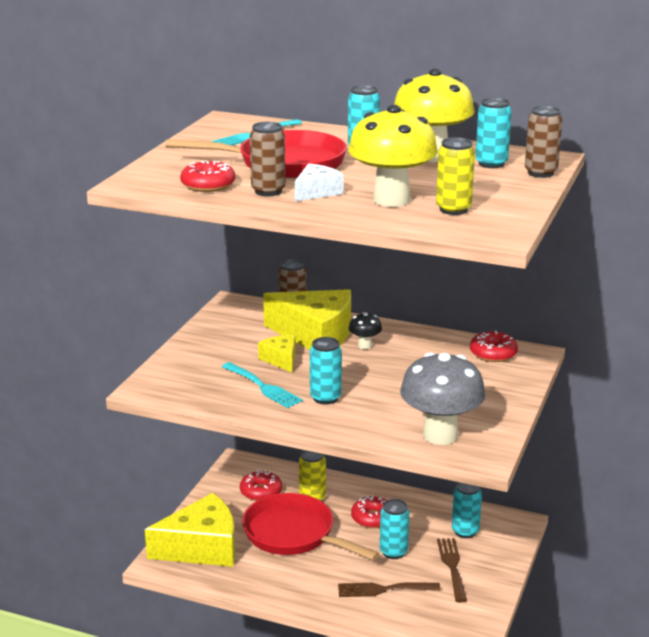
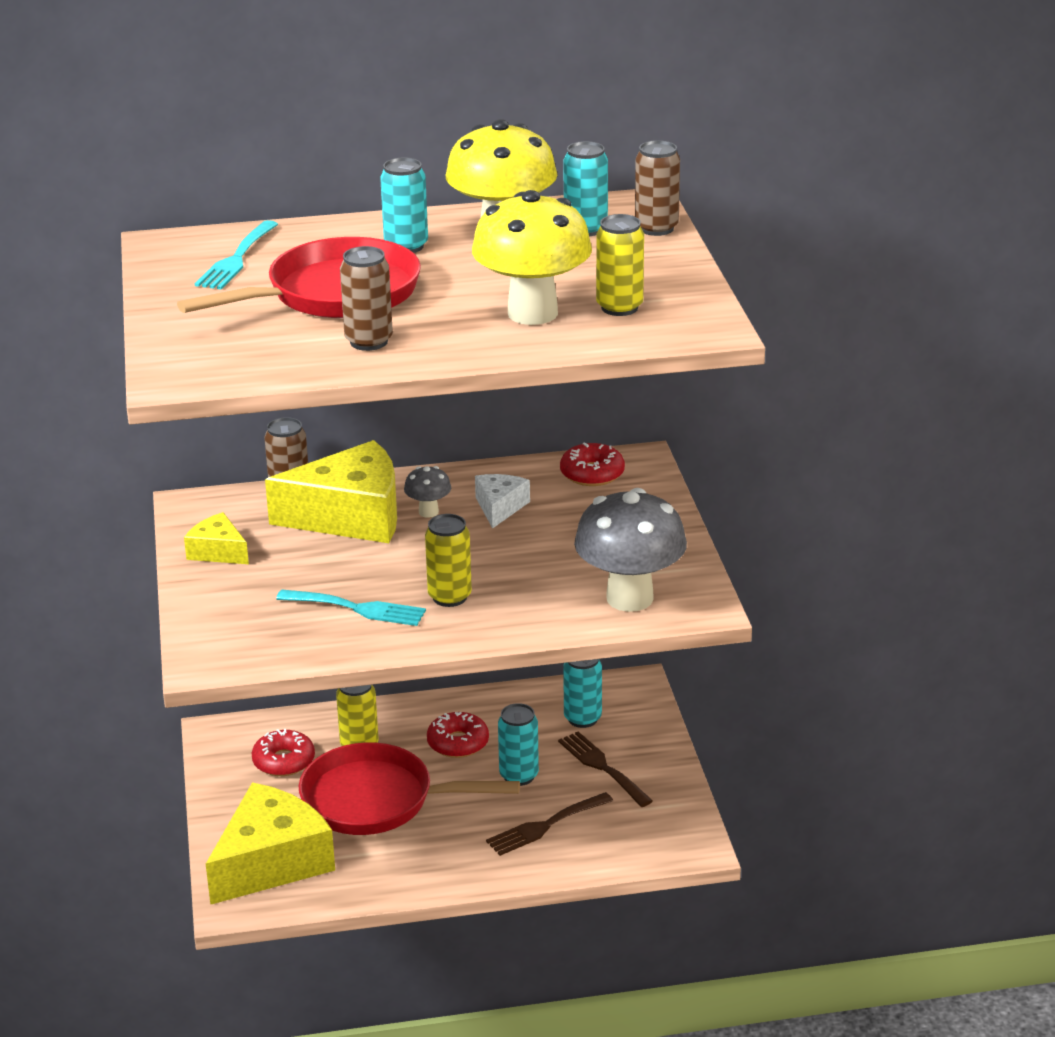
camera: 30 degrees left, 5 degrees up
red donut [180,161,235,192] -> none
yellow cheese [258,335,296,372] -> yellow cheese moved to [184,512,249,564]
white cheese [295,163,344,201] -> white cheese moved to [475,474,530,529]
turquoise can [310,337,342,405] -> yellow can [425,514,472,607]
black mushroom [349,312,382,349] -> grey mushroom [404,466,451,518]

